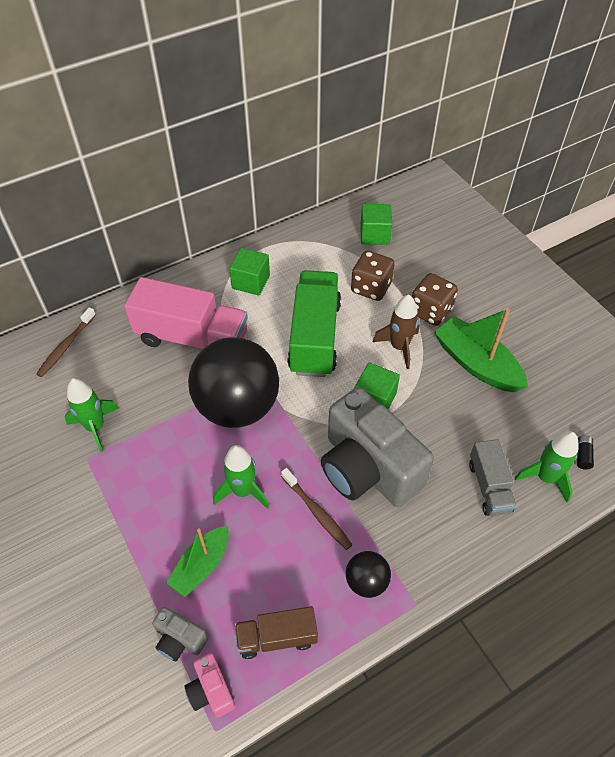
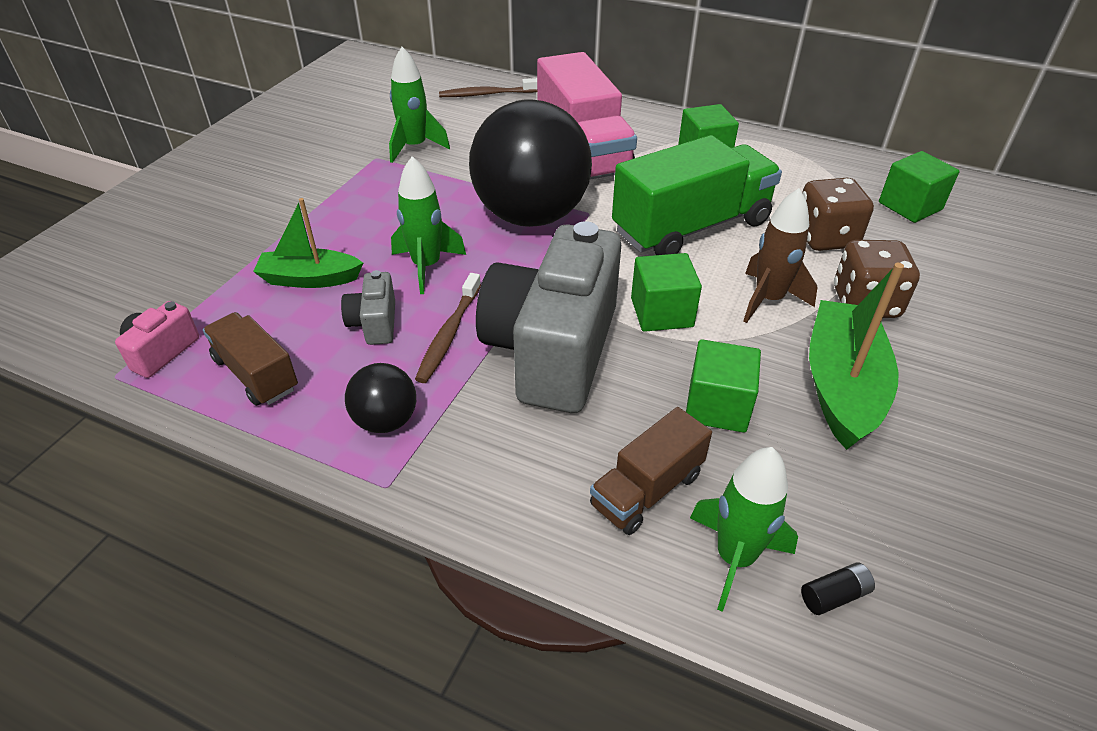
camera: 55 degrees right, 10 degrees down
grey camera [152,607,208,661] -> grey camera moved to [341,270,395,345]
grey truck [469,439,517,516] -> brown truck [590,407,712,535]
none -> green cube [686,339,761,433]

